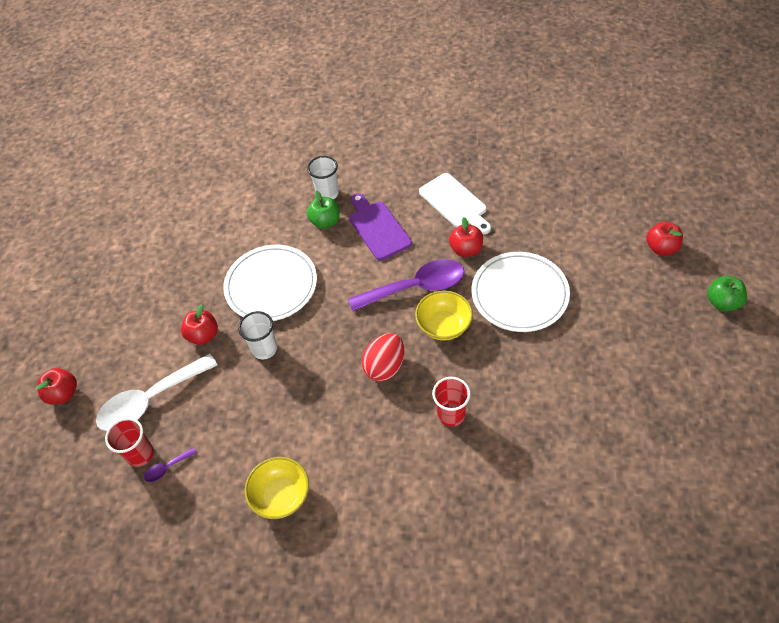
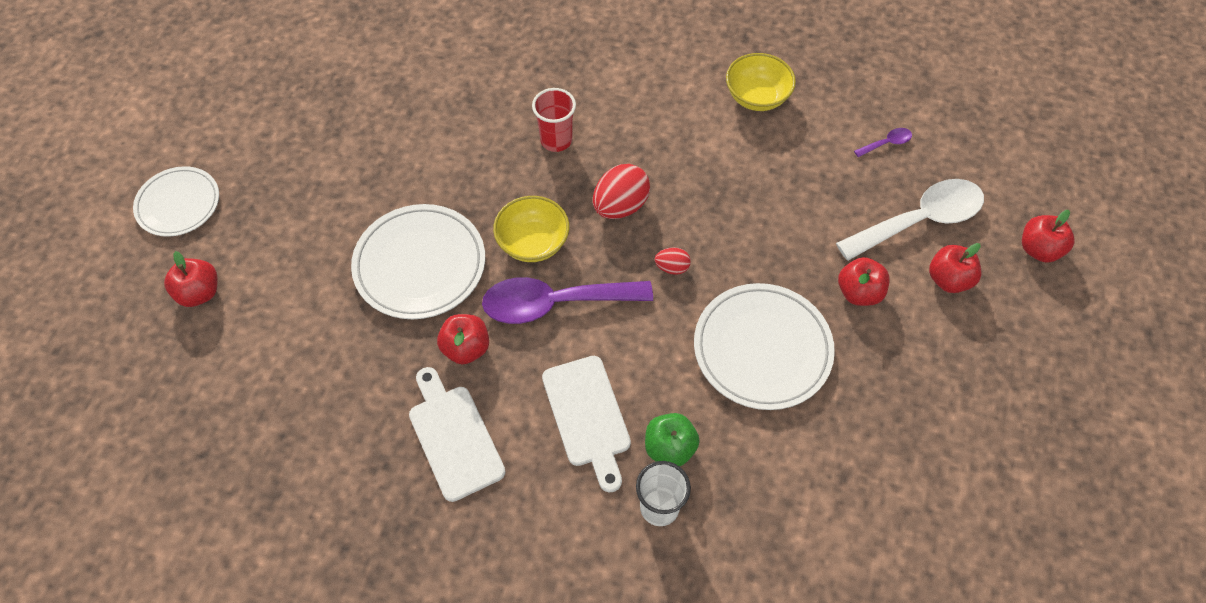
camera: 175 degrees left, 5 degrees up
red cup [105,418,154,467] -> none
white cup [238,311,277,359] -> none
purple cutting board [349,193,412,260] -> white cutting board [542,356,631,492]
green apple [707,276,747,312] -> white plate [133,166,219,237]
none -> red egg [655,248,691,275]
none -> red apple [929,243,981,293]

